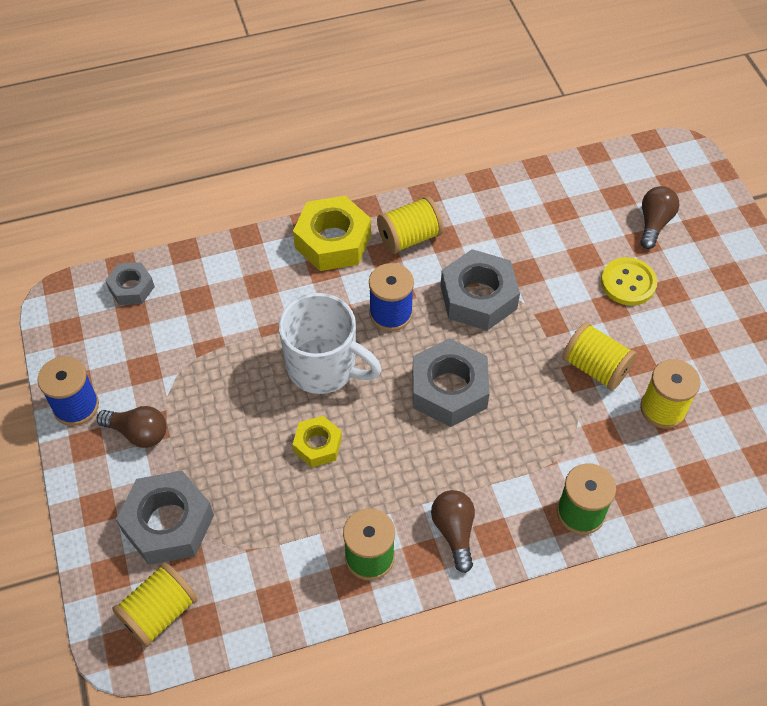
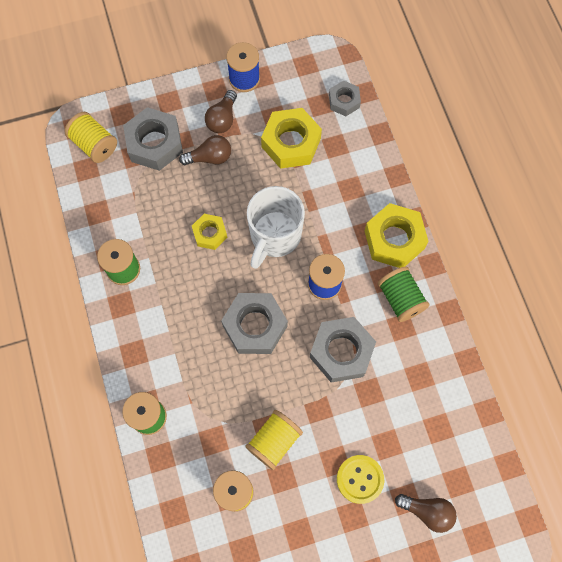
camera: 90 degrees right, 15 degrees up
yellow spool [377,196,443,254] -> green spool [378,266,430,322]
brown light bulb [431,490,475,573] -> brown light bulb moved to [179,135,231,165]
none -> yellow nut [261,108,322,169]

